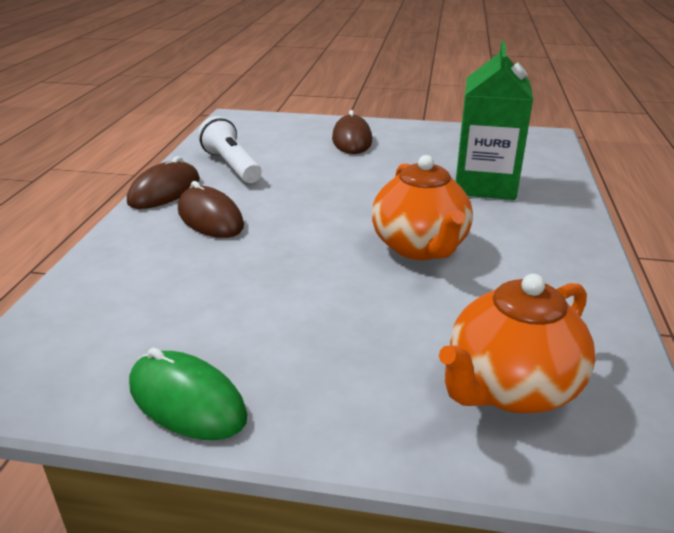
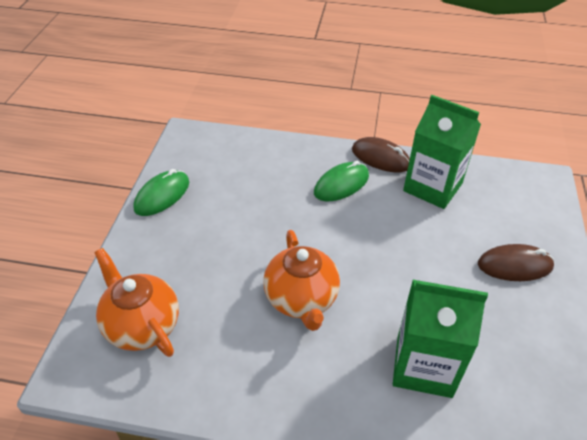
camera: 90 degrees right, 15 degrees up
brown mouse [178,181,244,238] -> green mouse [314,161,369,201]
white flashlight [198,116,262,183] -> green carton [403,95,481,209]
orange teapot [372,155,473,260] -> orange teapot turned 90 degrees counterclockwise [263,230,340,331]

